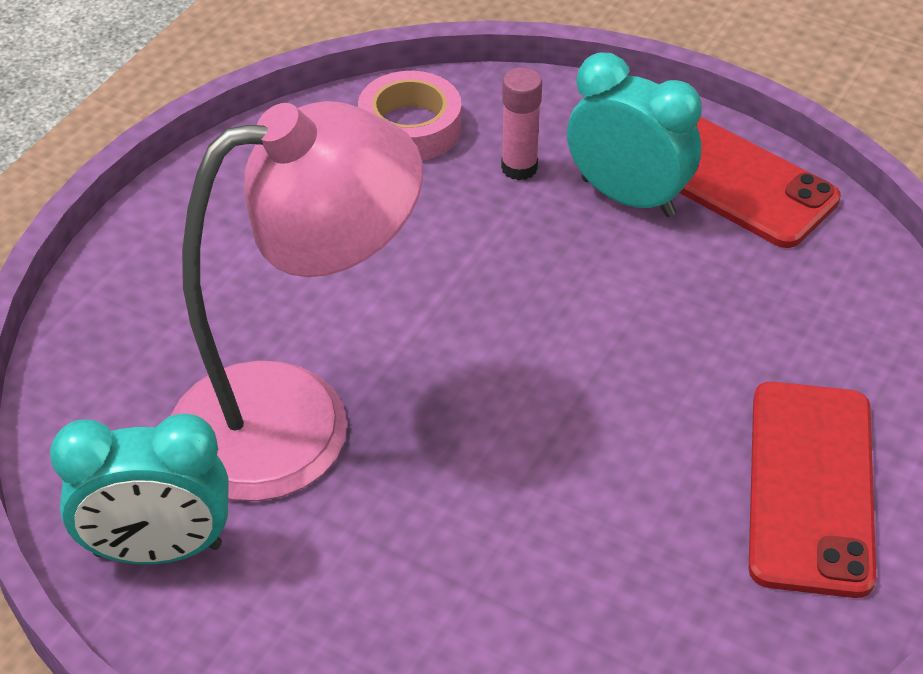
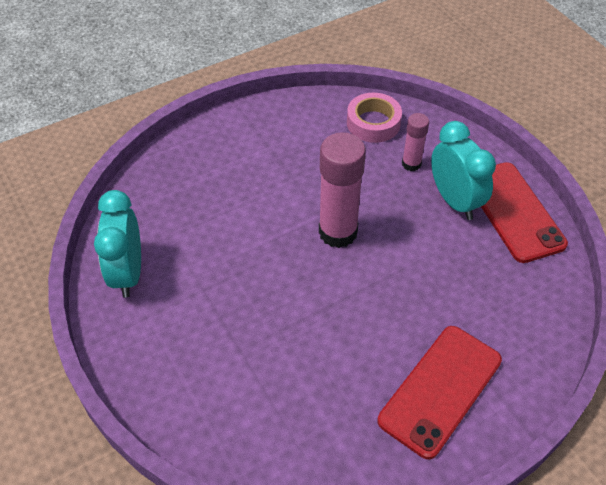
camera: 30 degrees right, 5 degrees up
turquoise clock [50,414,229,564] -> turquoise clock turned 60 degrees clockwise [94,190,141,298]
pink lamp [171,101,423,501] -> none
none -> pink glue stick [319,132,366,248]

